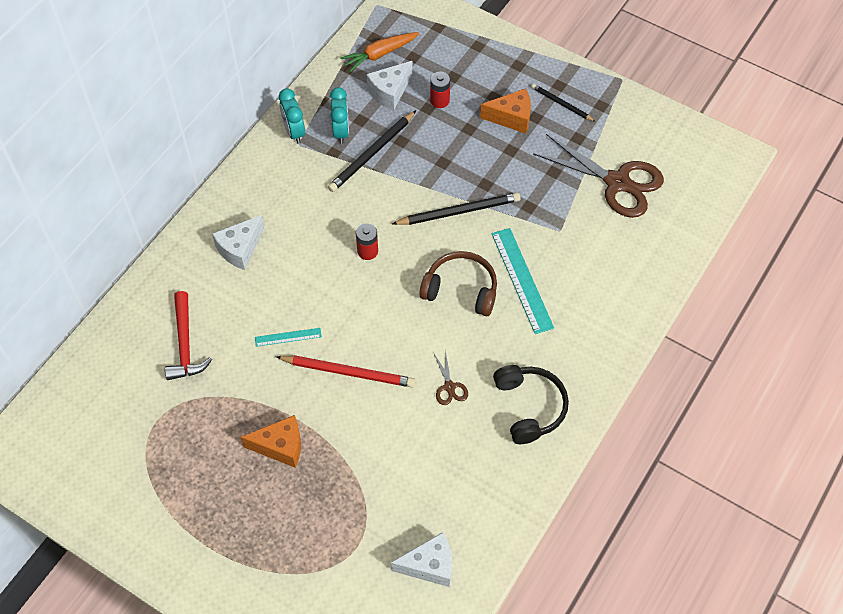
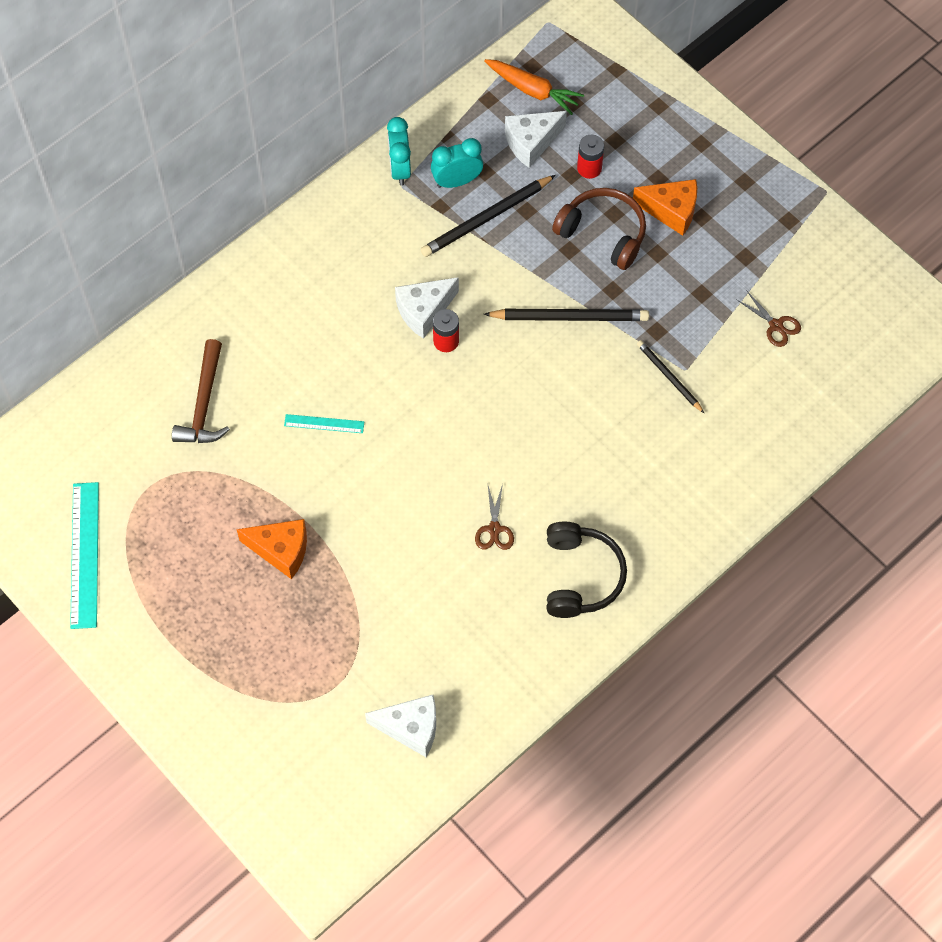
camera: 15 degrees right, 5 degrees up
red hammer [165,291,212,380] -> brown hammer [172,339,230,443]
white cheese [212,215,264,270] -> white cheese moved to [395,277,459,339]
red pencil [276,355,416,388] -> none
turquoise clock [330,87,349,144] -> turquoise clock turned 120 degrees counterclockwise [431,138,483,188]
orange carrot [340,32,419,72] -> orange carrot turned 135 degrees counterclockwise [484,59,584,115]
brown headphones [419,251,497,316] -> brown headphones moved to [552,188,646,270]
turquoise ruler [492,228,554,334] -> turquoise ruler moved to [70,482,99,629]
black pencil [531,84,596,122] -> black pencil moved to [637,340,704,413]
brown scissors [533,134,664,218] -> brown scissors [736,290,801,347], size x0.43

